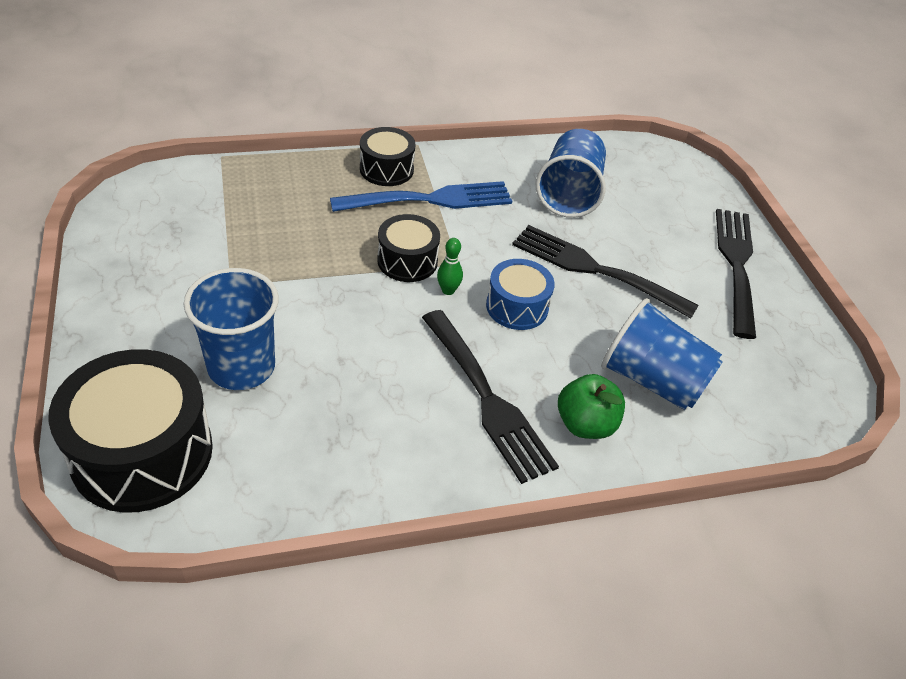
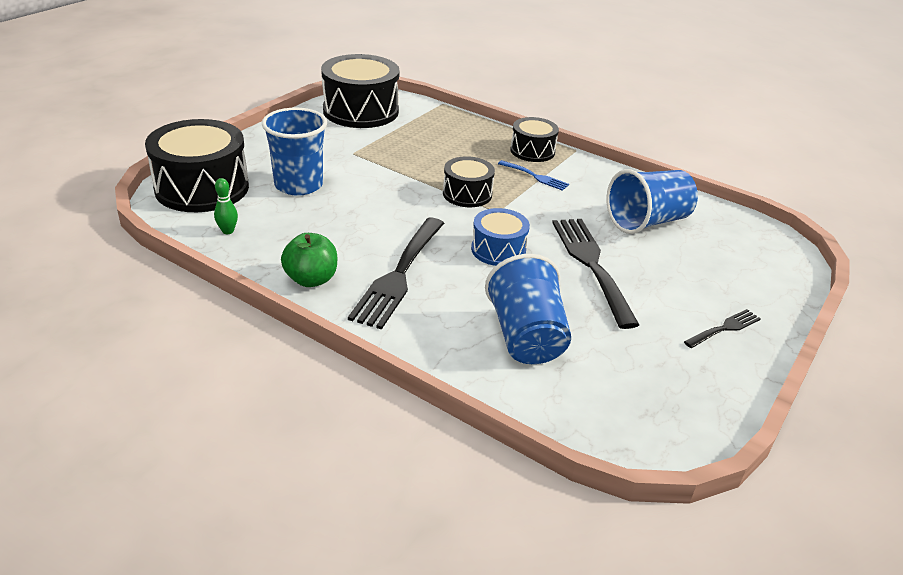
camera: 50 degrees right, 10 degrees down
blue fork [330,181,512,212] -> blue fork [498,160,569,191], size x0.50
green bowling pin [437,238,463,295] -> green bowling pin moved to [214,178,238,234]
green apple [558,374,625,439] -> green apple moved to [281,233,337,287]
black fork [716,209,756,339] -> black fork [684,309,761,348], size x0.50
none -> black drum [321,54,400,128]

